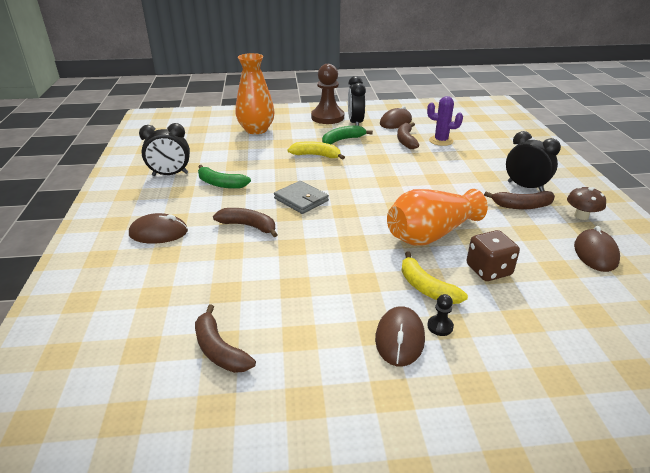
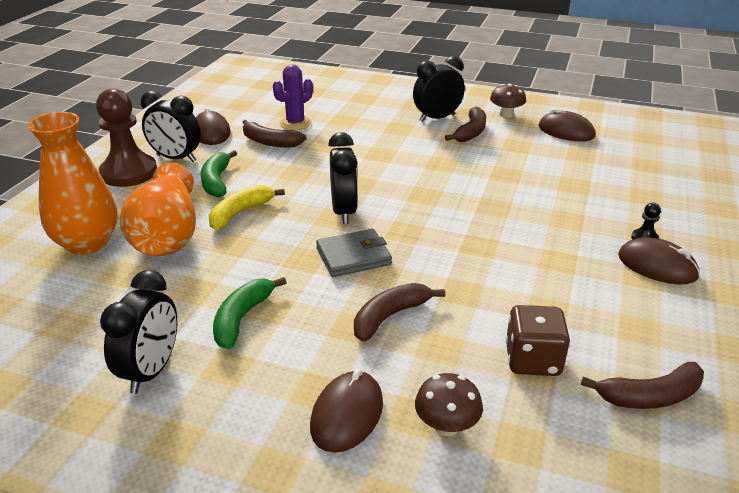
camera: 65 degrees left, 0 degrees up
green banana [198,165,251,189] -> green banana turned 150 degrees clockwise [213,277,287,349]
orange vase [387,189,488,246] -> orange vase moved to [120,162,196,256]
yellow banana [402,251,468,304] -> none
brown dice [466,230,520,281] -> brown dice moved to [506,305,570,376]
none -> black clock [328,132,358,224]
none -> brown mushroom [415,373,483,436]

